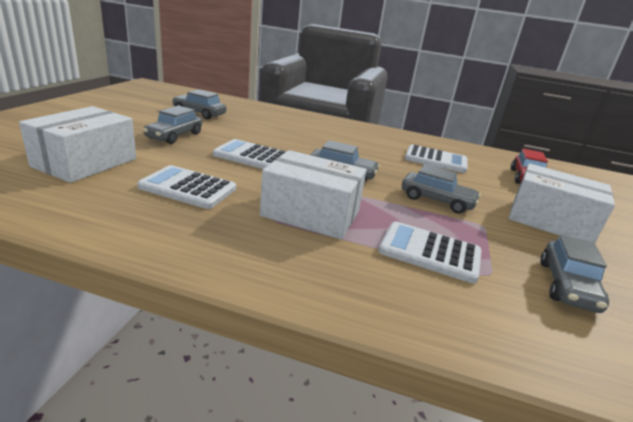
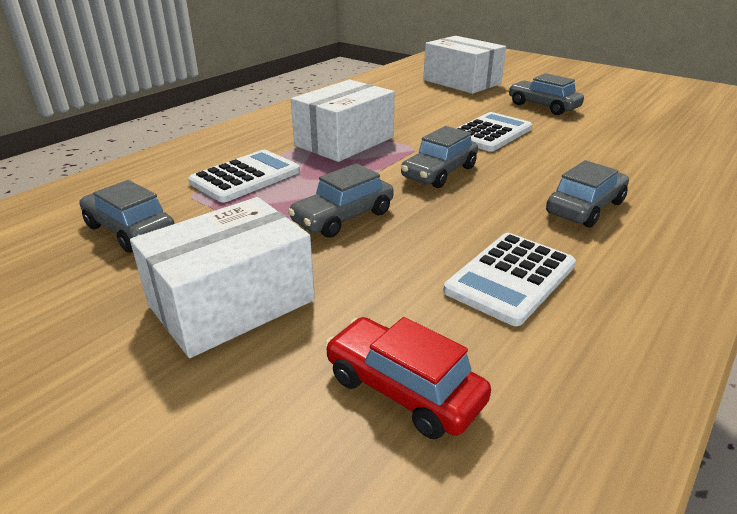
camera: 115 degrees right, 5 degrees up
white calculator [137,165,236,209] -> none
grey car [172,89,226,119] -> grey car moved to [546,160,629,228]

